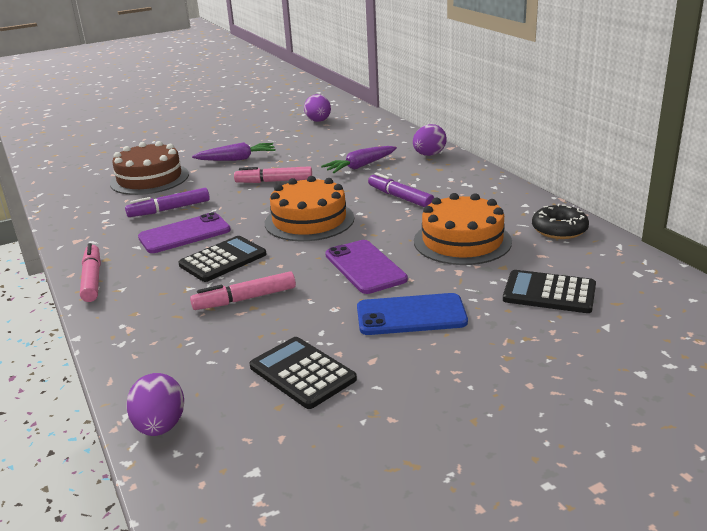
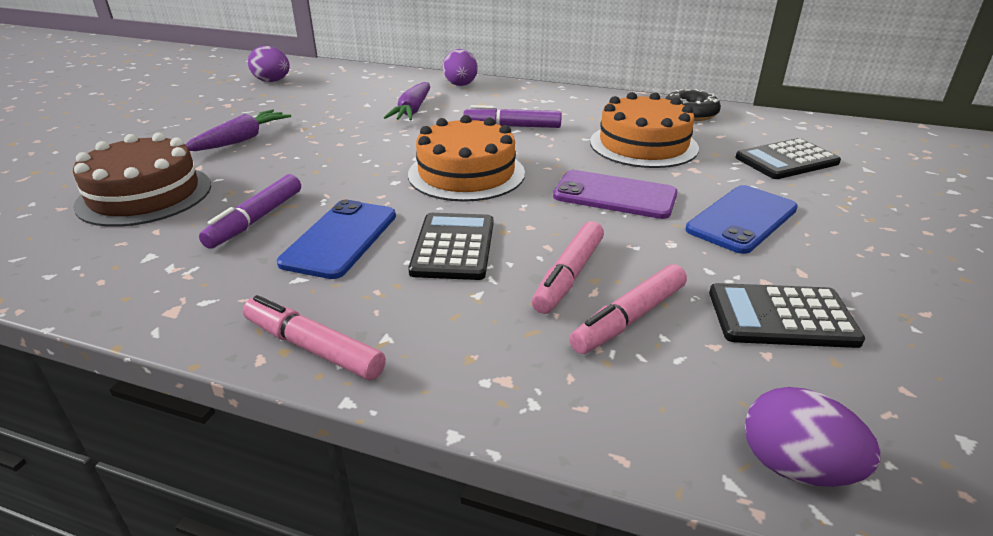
camera: 45 degrees left, 5 degrees up
purple phone [138,212,231,253] -> blue phone [277,200,396,279]
pink marker [234,166,312,183] -> pink marker moved to [569,264,687,354]

